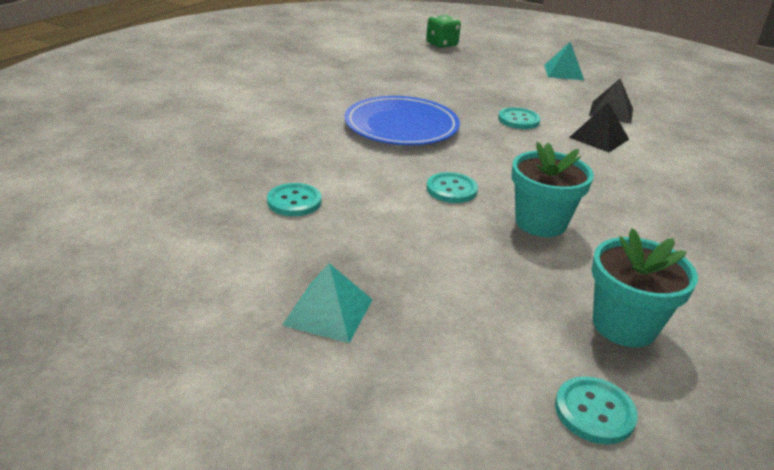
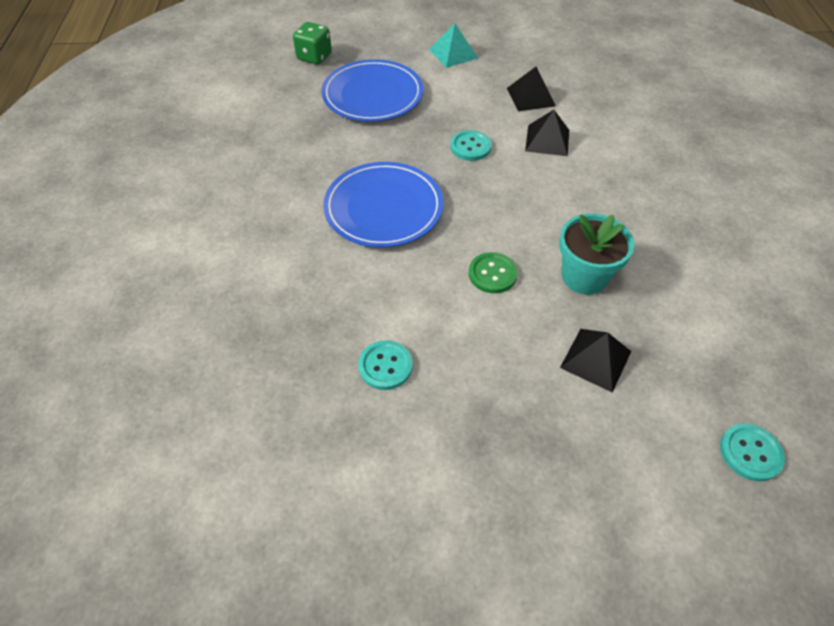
camera: 30 degrees left, 20 degrees up
turquoise pyramid [282,263,373,343] -> none
turquoise button [426,172,478,203] -> green button [469,252,518,293]
turquoise flower pot [591,228,698,347] -> none
none -> blue plate [322,59,423,122]
none -> black pyramid [560,329,631,393]

